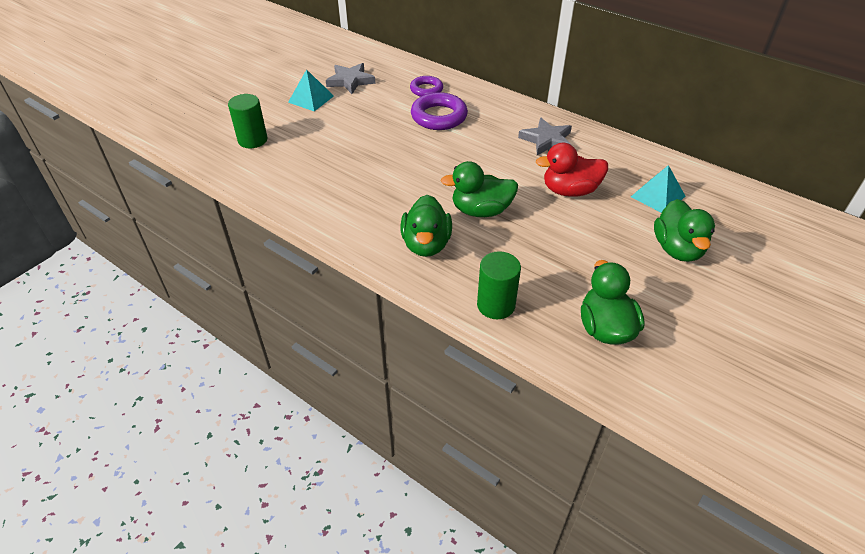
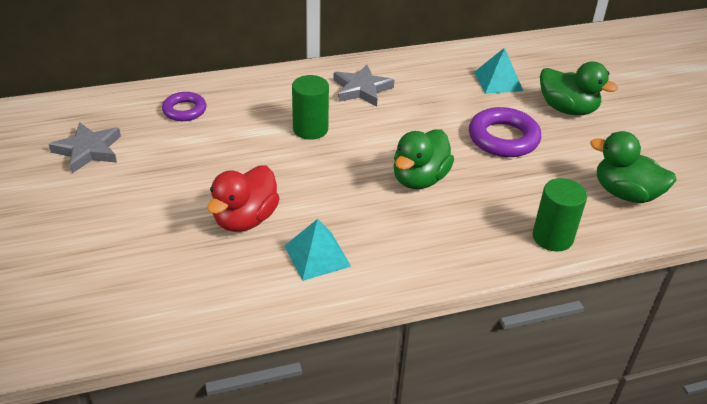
camera: 55 degrees left, 5 degrees down
green cylinder [228,94,267,148] -> green cylinder moved to [292,75,329,140]
turquoise pyramid [288,69,334,111] -> turquoise pyramid moved to [285,219,351,281]
green duck [401,195,452,257] -> none
purple ring [411,92,468,130] -> purple ring moved to [469,107,541,157]
red duck [536,143,608,197] -> red duck moved to [207,166,280,232]

